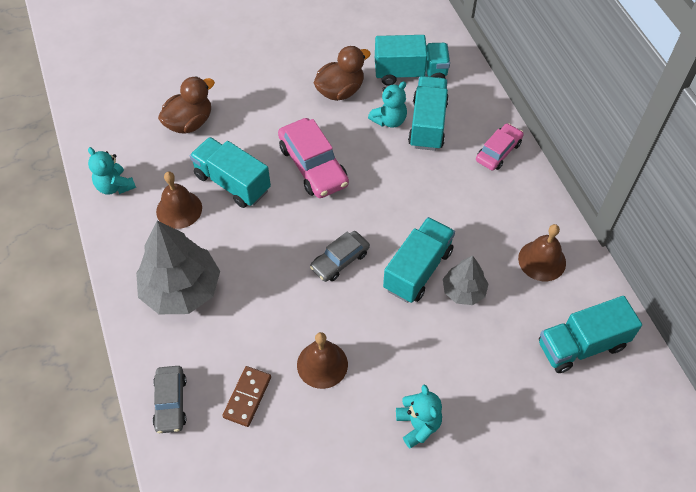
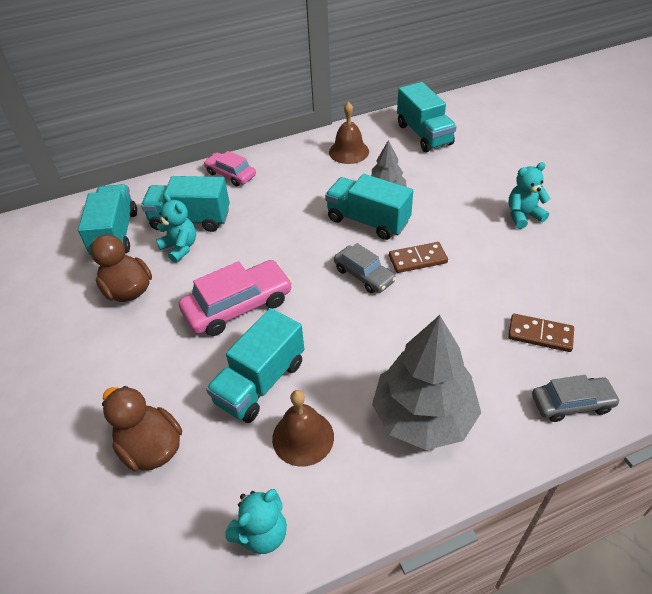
camera: 90 degrees left, 10 degrees down
brown bell [297,332,348,389] -> none
none -> brown domino [389,242,448,273]

